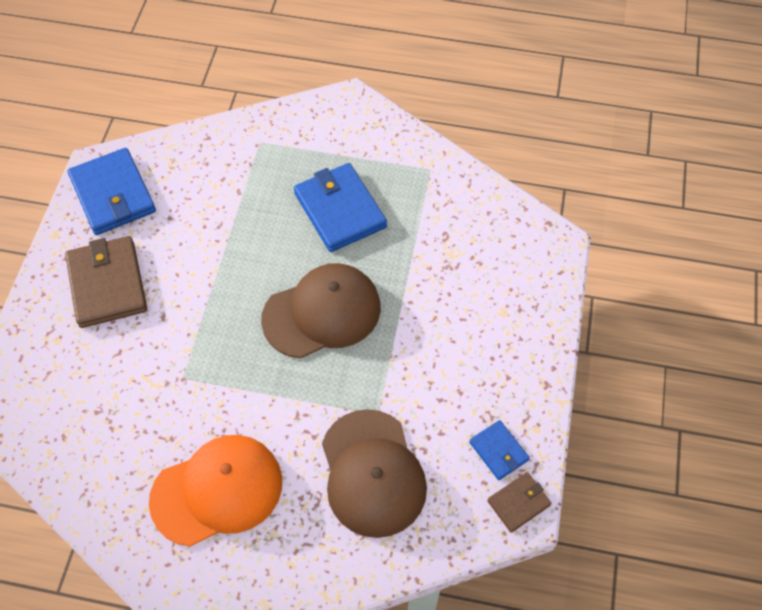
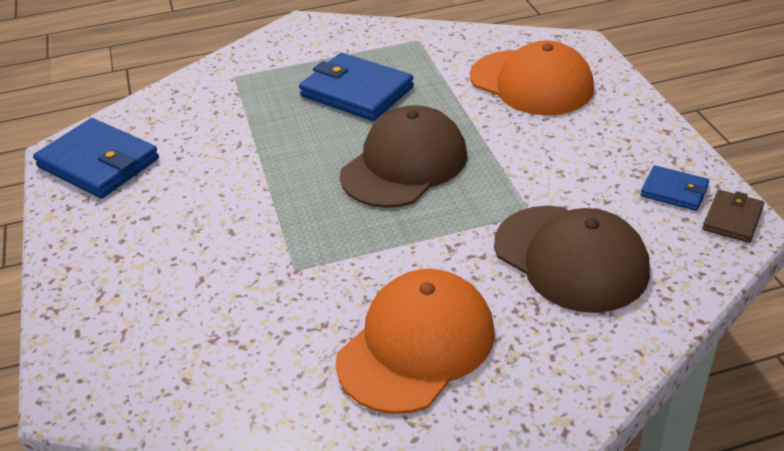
camera: 25 degrees left, 20 degrees down
brown wallet [65,236,147,328] -> none
none -> orange cap [470,41,594,115]

